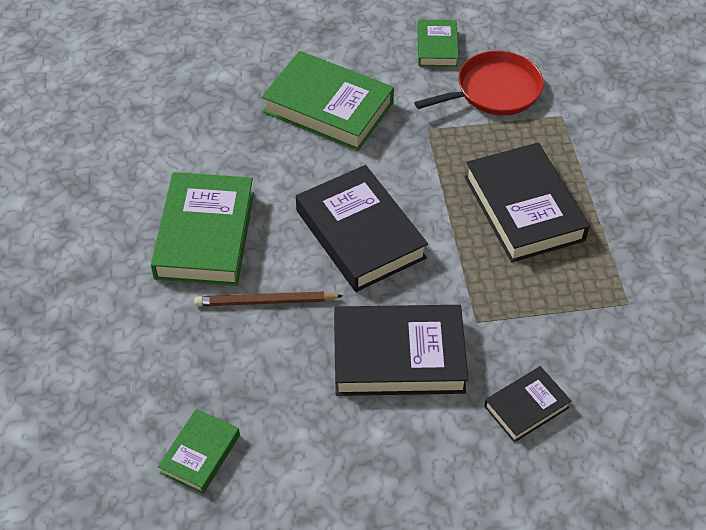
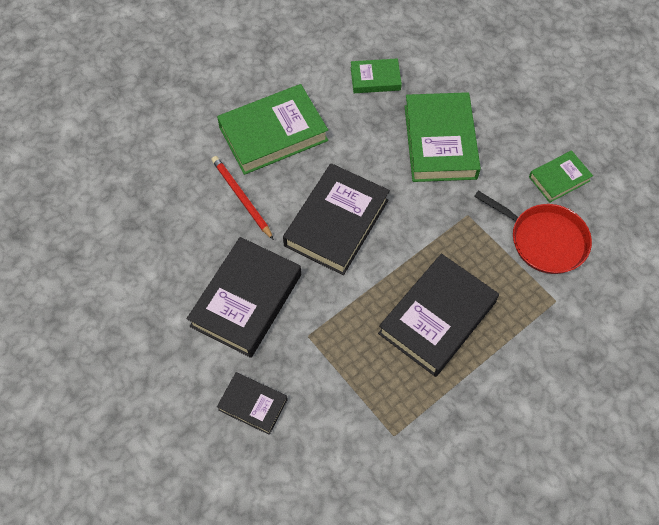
camera: 60 degrees right, 10 degrees up
green book [158,409,240,494] -> green book moved to [351,58,402,93]
brown pencil [194,291,343,306] -> red pencil [211,156,274,240]
black book [334,305,468,396] -> black book turned 60 degrees clockwise [187,237,301,358]

